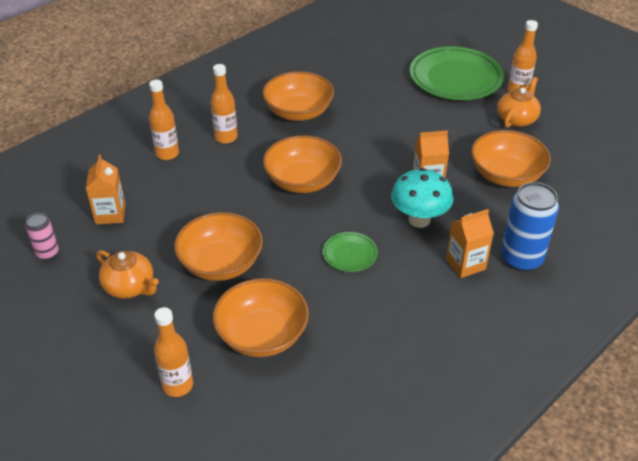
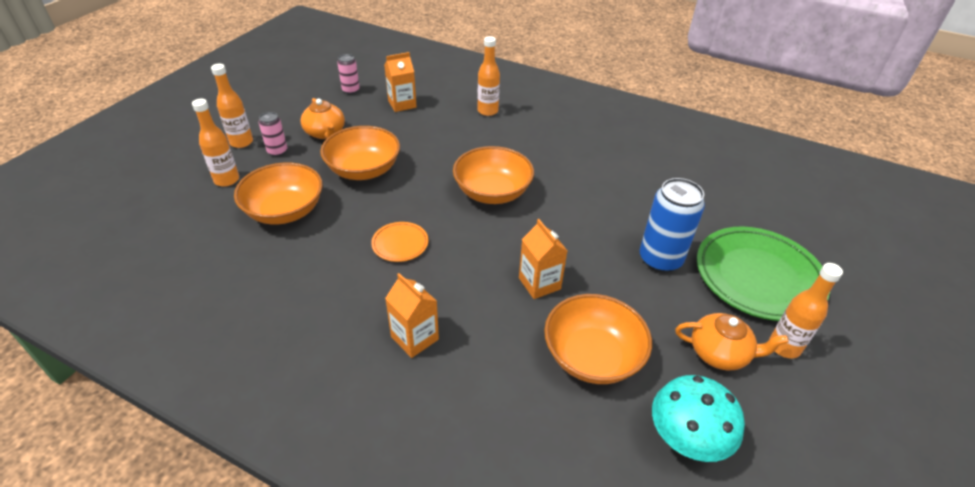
camera: 70 degrees right, 0 degrees up
orange teapot [96,250,159,299] -> orange teapot turned 45 degrees counterclockwise [301,98,345,139]
orange bottle [211,64,238,144] -> orange bottle moved to [211,64,253,148]
orange bowl [262,71,334,121] -> none
green plate [323,232,378,272] -> orange plate [371,222,428,262]
turquoise mushroom [391,168,453,228] -> turquoise mushroom moved to [652,375,745,462]
blue can [501,182,559,272] -> blue can moved to [640,178,705,273]
none -> pink can [259,112,287,156]

